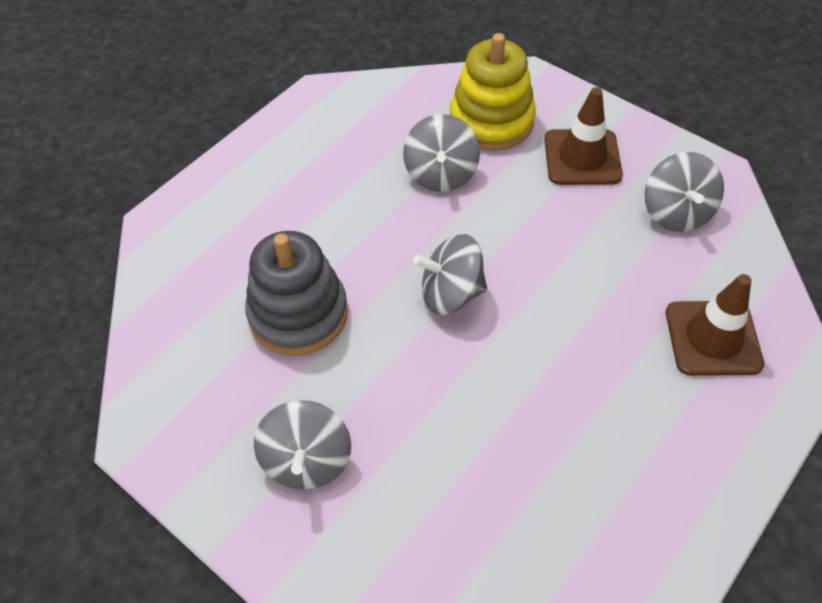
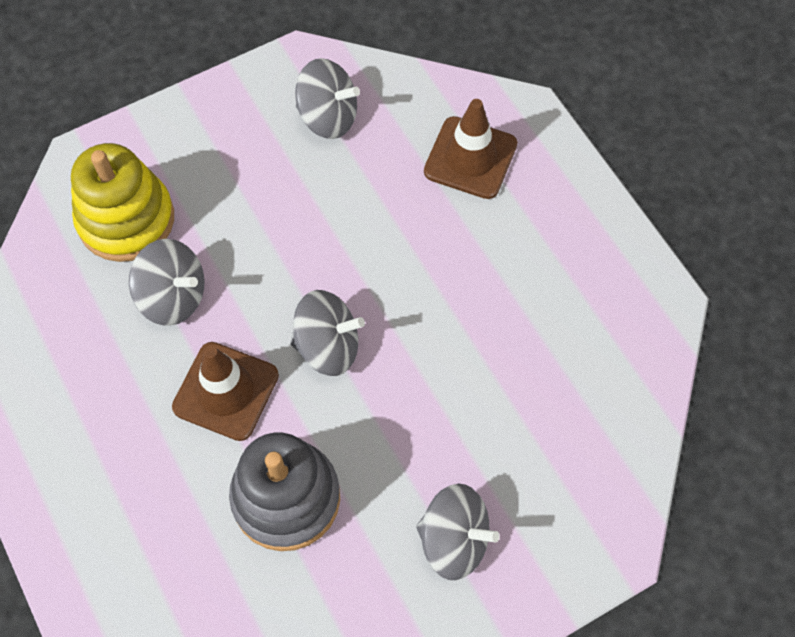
camera: 70 degrees left, 10 degrees up
grey spinning top [414,234,487,315] -> grey spinning top turned 105 degrees counterclockwise [290,290,365,376]
brown traffic cone [544,87,623,185] -> brown traffic cone moved to [172,342,279,441]

